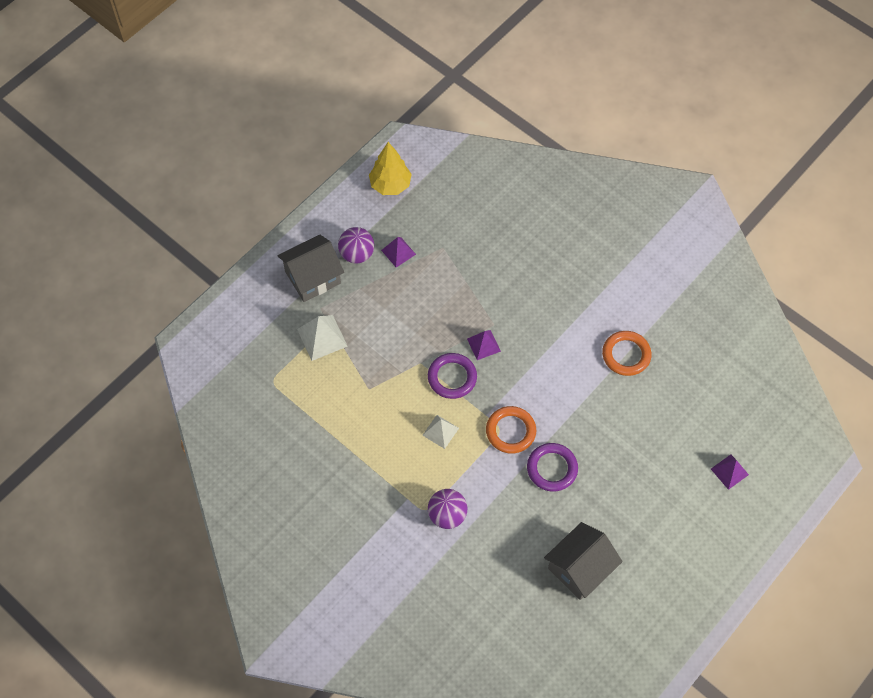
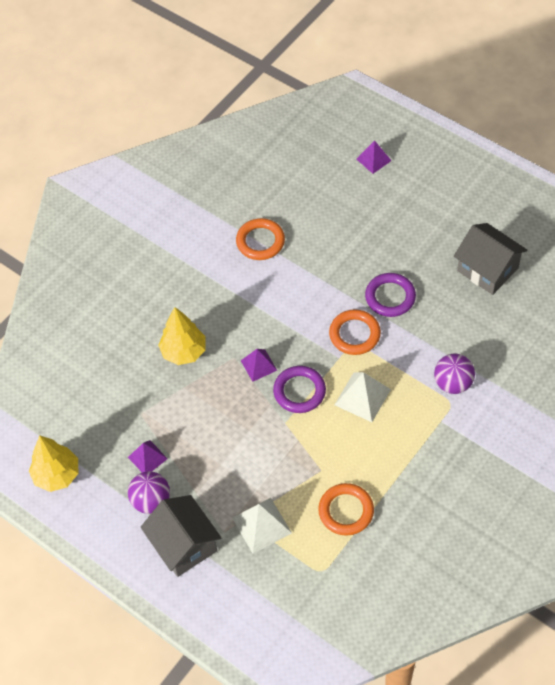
camera: 90 degrees left, 5 degrees down
white pyramid [422,415,459,449] -> white pyramid [335,372,391,422], size x1.50
none -> yellow tree [158,307,205,365]
none -> orange ring [318,483,374,536]

